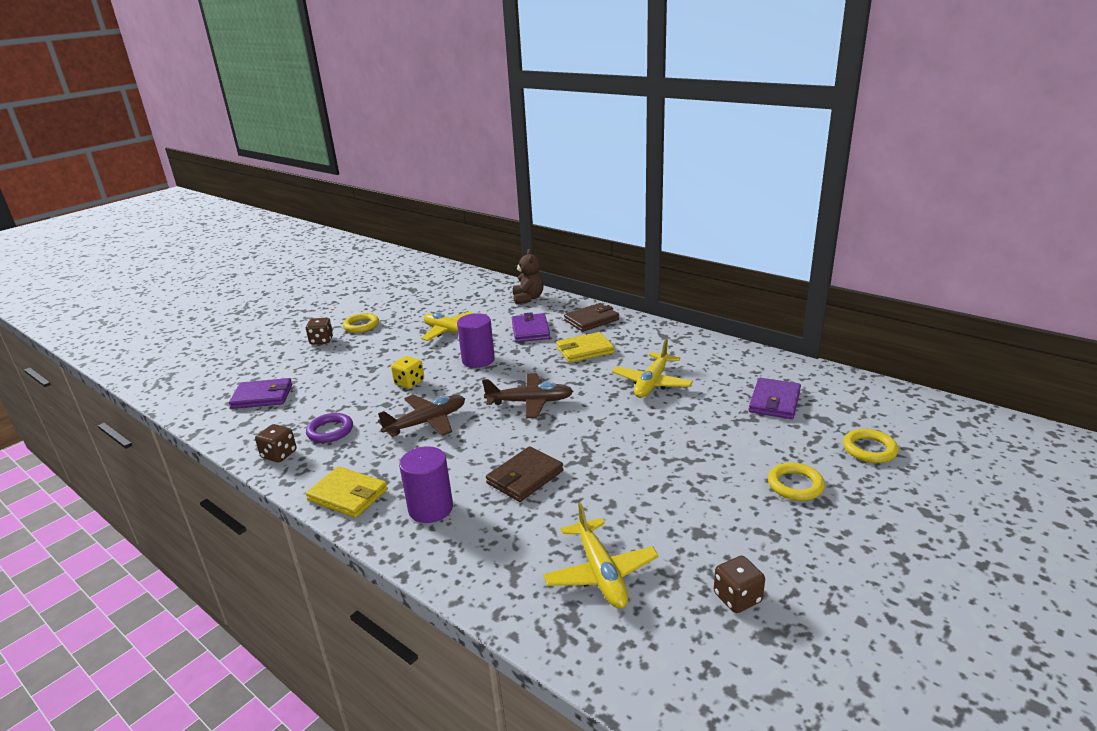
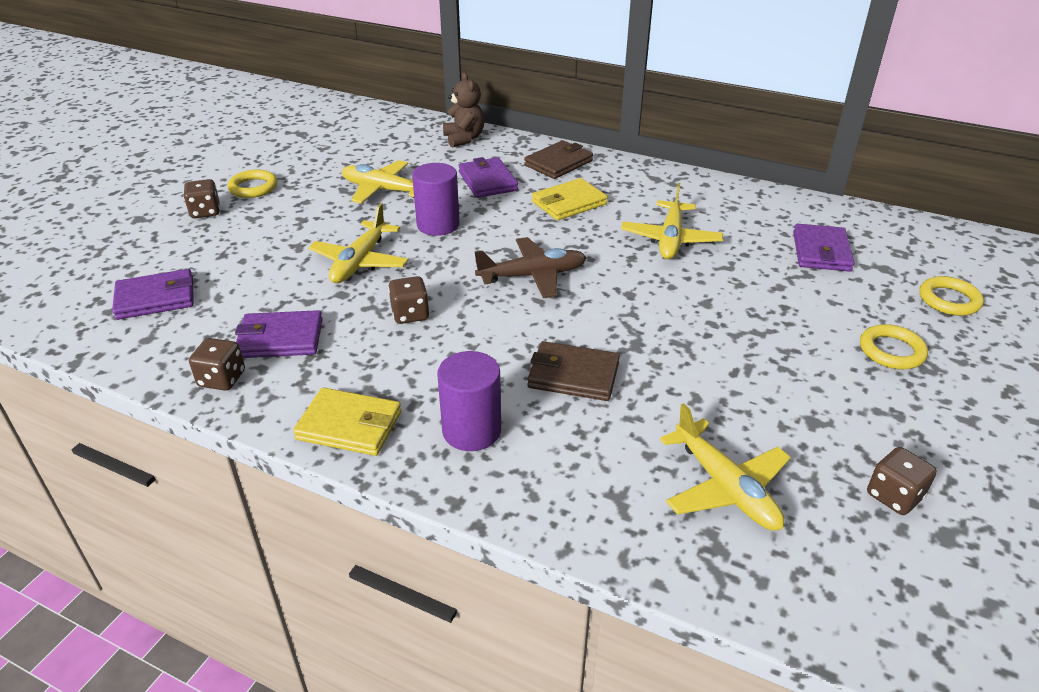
camera: 15 degrees left, 10 degrees up
purple ring [306,413,353,443] -> purple wallet [235,310,323,358]
brown plane [378,395,465,437] -> brown dice [388,276,429,324]
yellow dice [391,356,424,389] -> yellow plane [308,203,408,283]
brown wallet [486,446,564,502] -> brown wallet turned 75 degrees clockwise [527,341,620,401]

